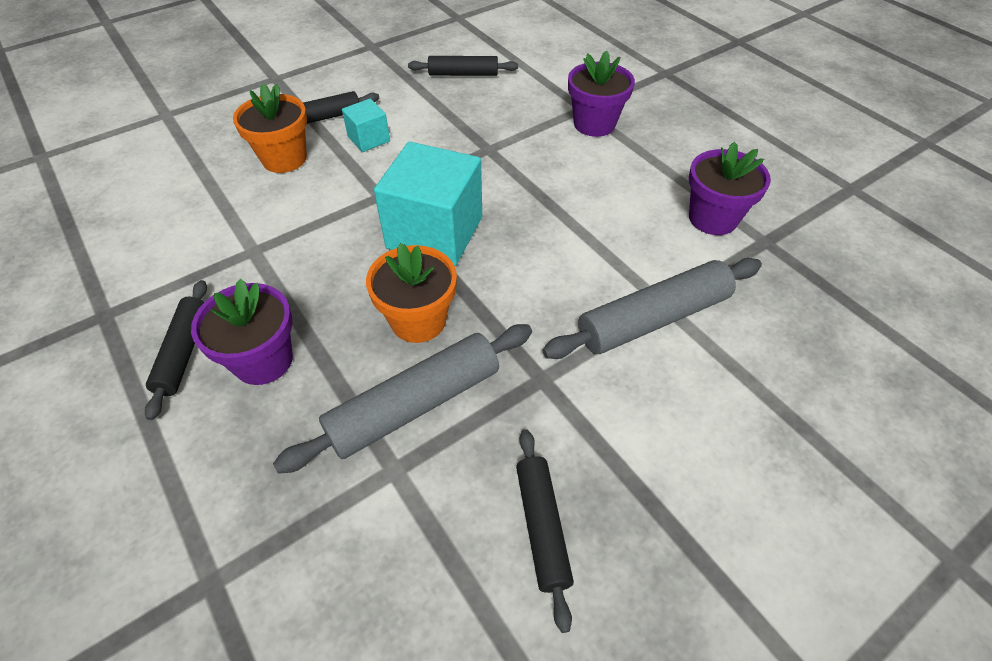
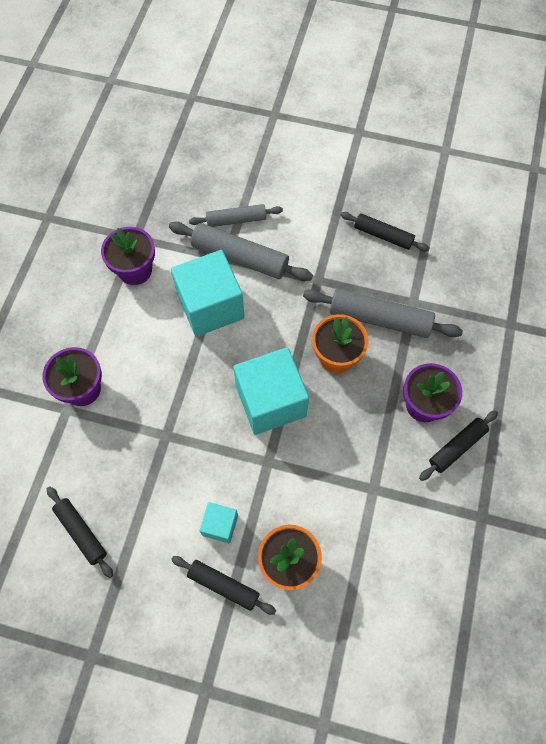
camera: 130 degrees left, 15 degrees up
black rolling pin [516,429,574,633] -> black rolling pin turned 75 degrees clockwise [340,212,430,252]
none -> turquoise cube [171,250,245,337]
none -> grey rolling pin [189,204,283,227]

